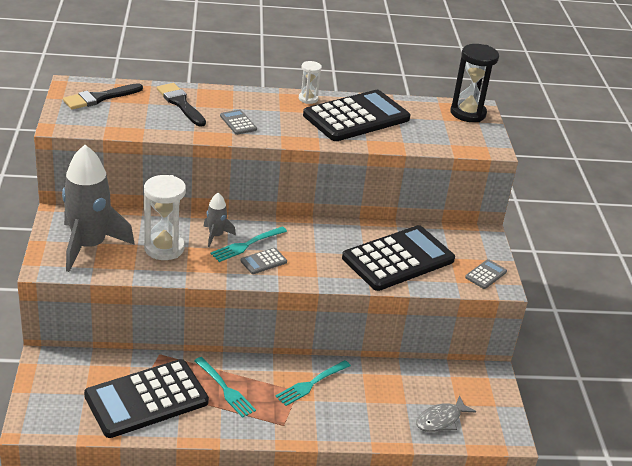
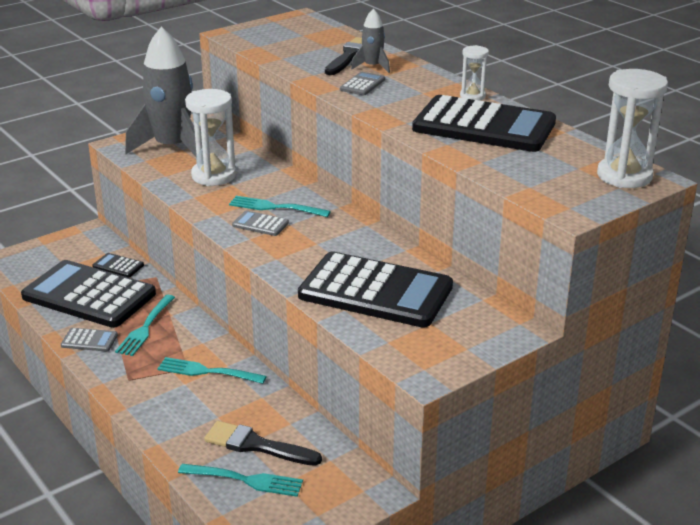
camera: 60 degrees right, 5 degrees down
black brush [63,83,143,110] -> black brush moved to [204,421,322,466]
grey rocket [203,193,236,247] -> grey rocket moved to [351,8,390,73]
grey fish [416,395,476,432] -> turquoise fork [178,464,303,497]
black hourglass [450,44,499,122] -> white hourglass [597,69,668,188]
grey calculator [465,259,507,289] -> grey calculator moved to [61,328,118,352]
none -> black calculator [92,253,144,278]

